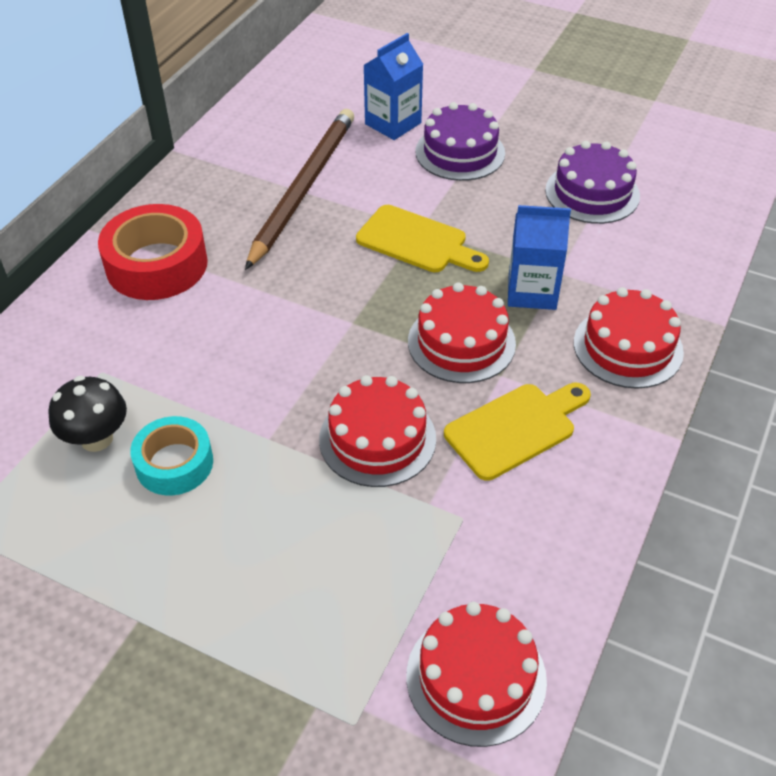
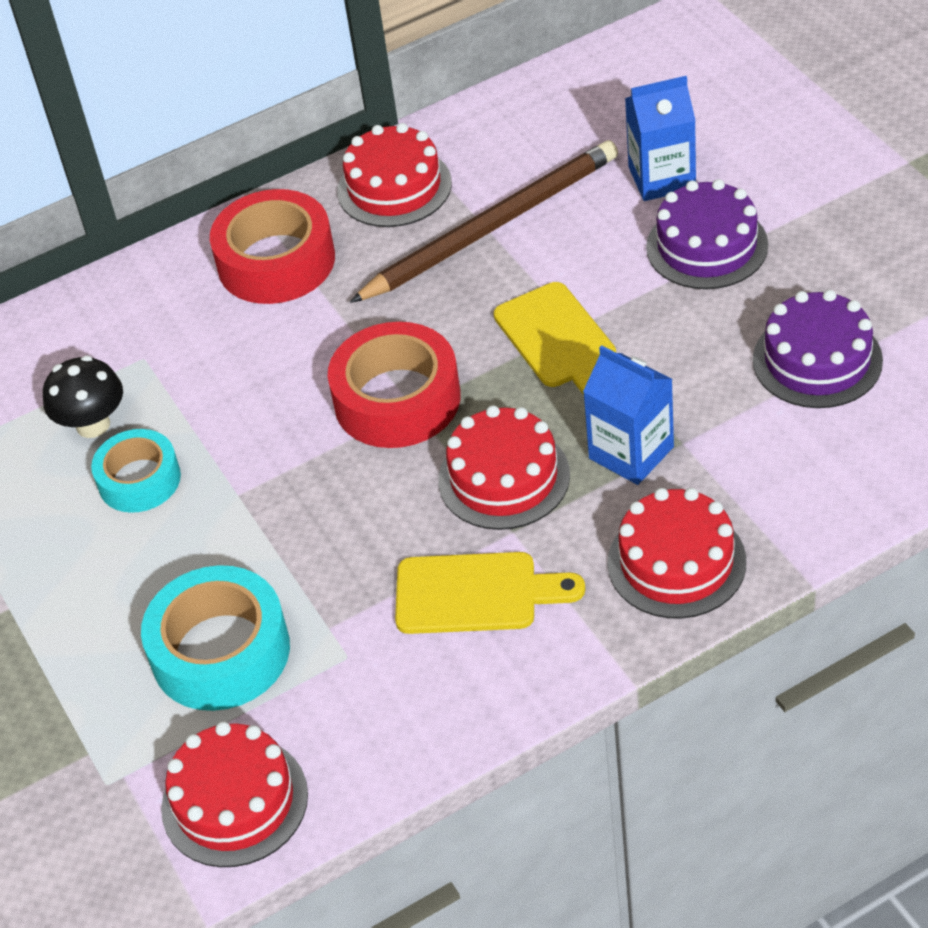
camera: 40 degrees right, 0 degrees up
red cake [319,375,436,487] -> red cake moved to [337,123,452,227]
none -> turquoise tape [141,565,290,711]
none -> red tape [328,322,461,448]

